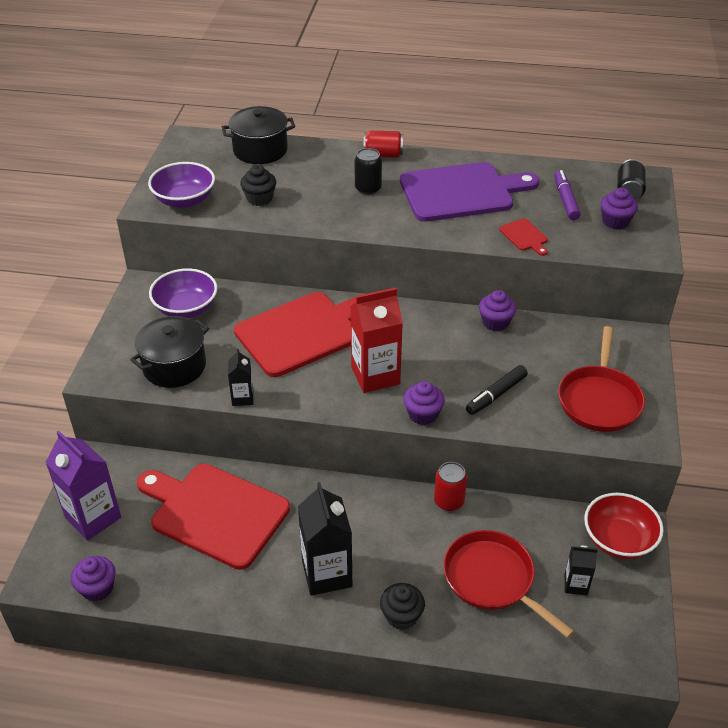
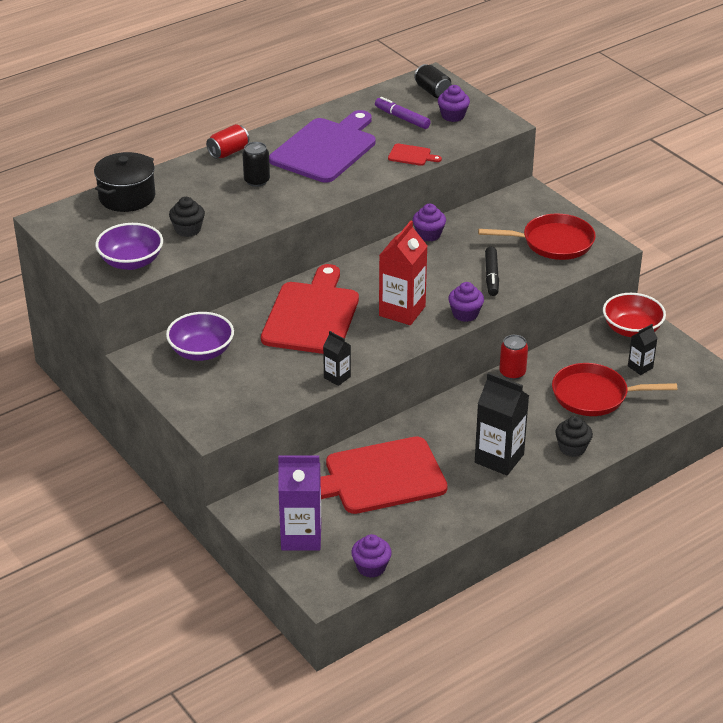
camera: 45 degrees left, 5 degrees down
black pot [130,316,209,388] -> none
red pan [558,326,645,432] -> red pan turned 60 degrees counterclockwise [478,213,596,260]

